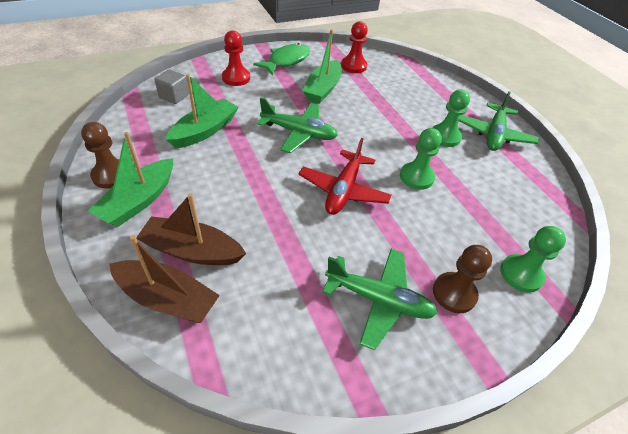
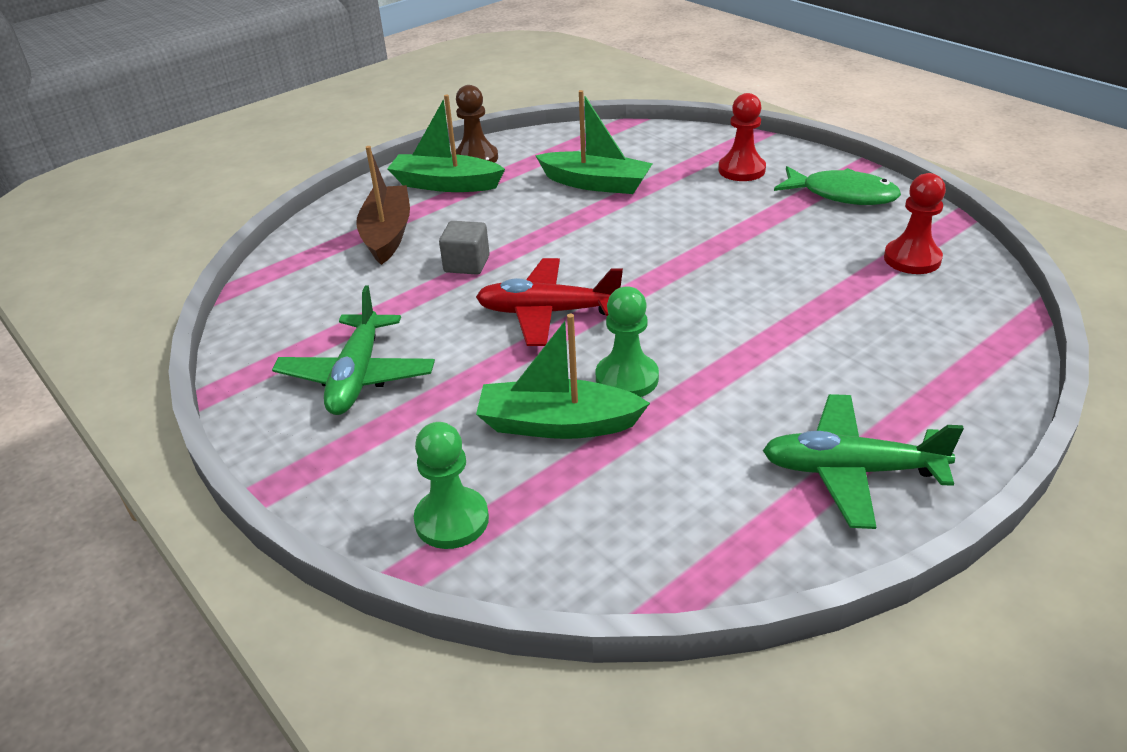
camera: 80 degrees right, 10 degrees down
brown boat [109,235,220,323] -> none
grey cube [155,69,189,104] -> grey cube moved to [439,221,490,275]
green plane [257,98,338,153] -> none
green boat [303,29,342,104] -> green boat moved to [476,314,650,439]
green pawn [432,90,470,147] -> none
brown pawn [433,245,492,313] -> none

